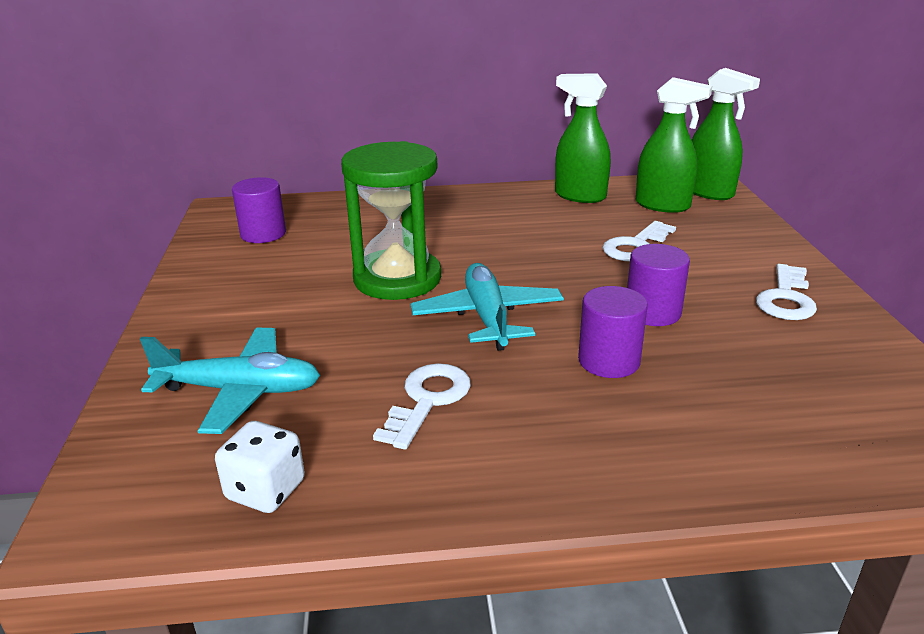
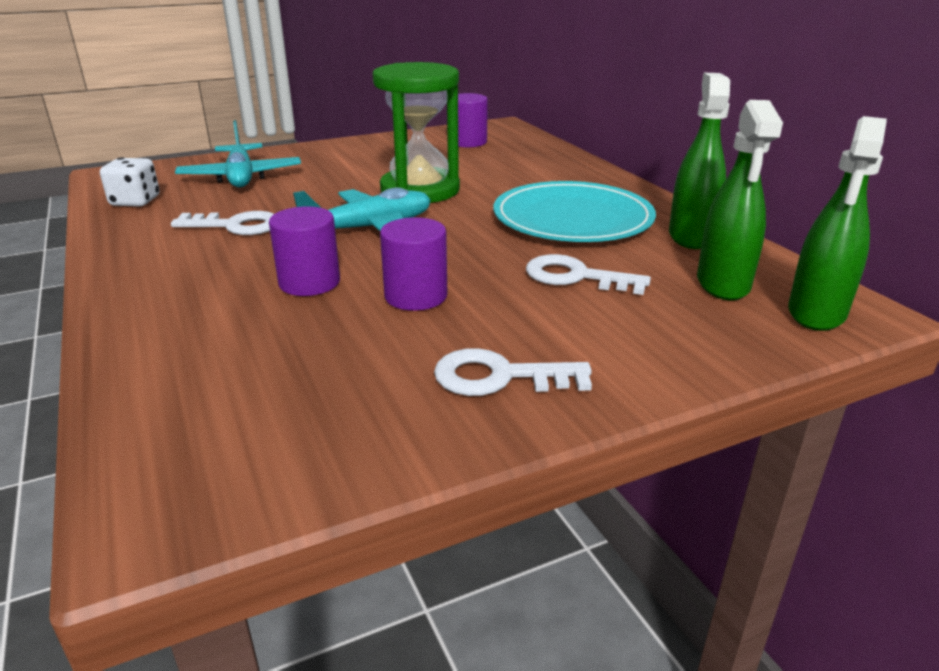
camera: 70 degrees right, 0 degrees up
none -> turquoise plate [493,181,656,242]

